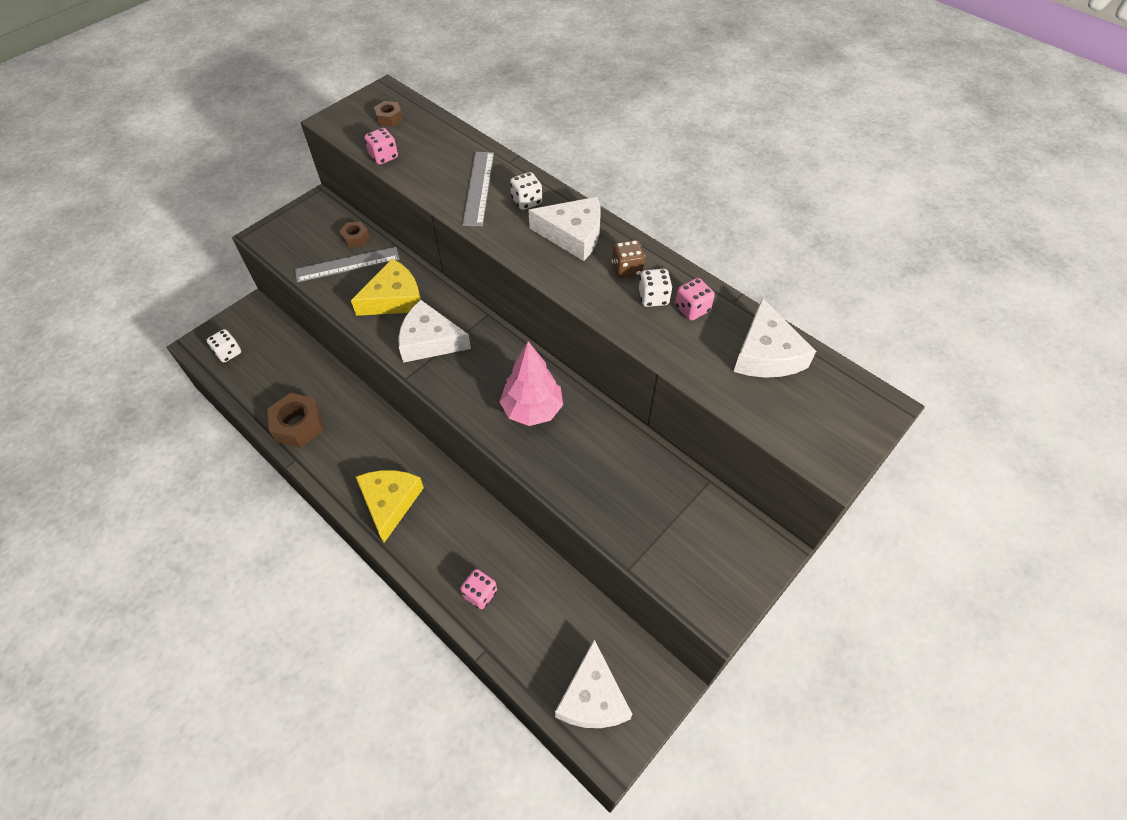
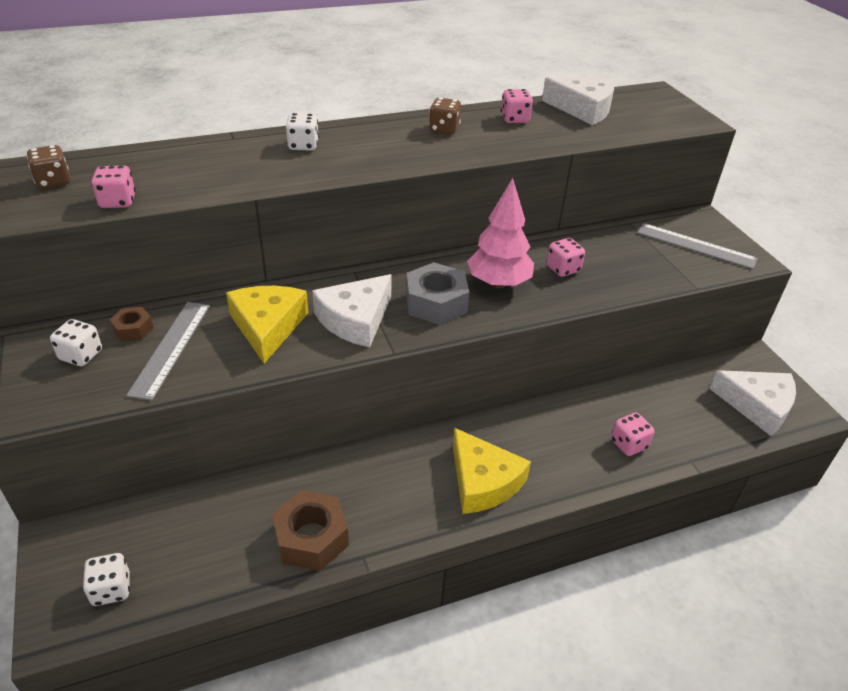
camera: 65 degrees left, 15 degrees down
yellow cheese [356,470,424,543] -> yellow cheese turned 150 degrees counterclockwise [453,428,531,514]
brown nut [374,101,403,127] -> brown dice [27,145,70,189]
grey ruler [462,152,494,226] -> grey ruler moved to [637,223,758,269]
white cheese [528,197,600,261] -> none
white dice [639,269,673,307] -> white dice moved to [50,319,102,366]
none -> grey nut [406,262,469,325]
none -> pink dice [546,238,585,277]

